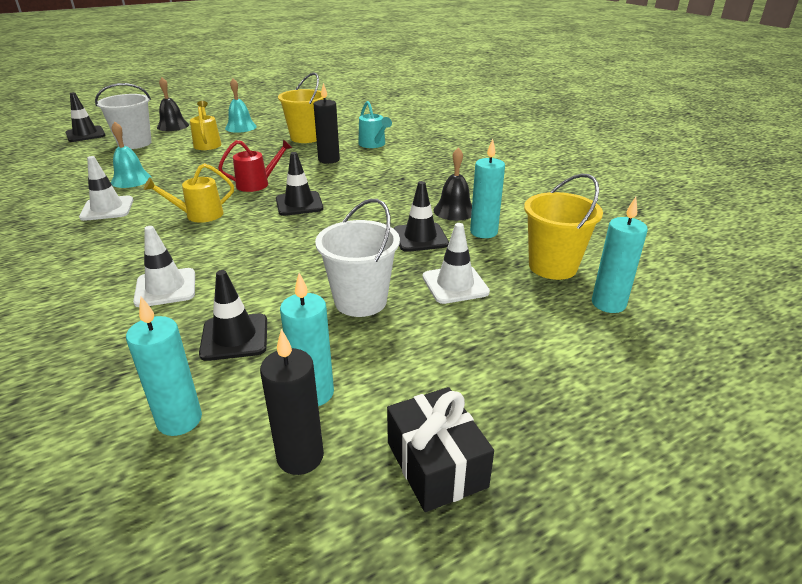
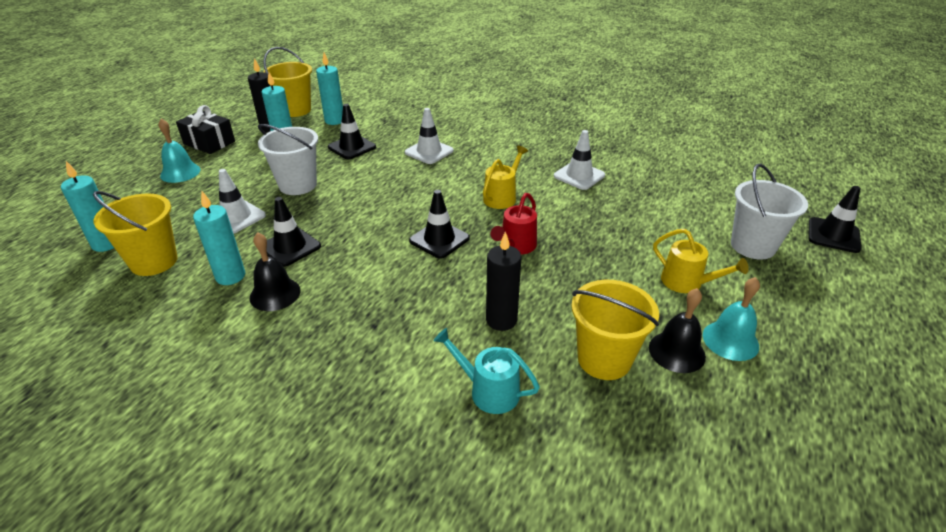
camera: 145 degrees right, 5 degrees up
turquoise bell [111,121,152,188] -> turquoise bell moved to [158,119,201,183]
black bell [157,77,189,131] -> black bell moved to [649,288,706,373]
none -> yellow bucket [263,47,312,117]

